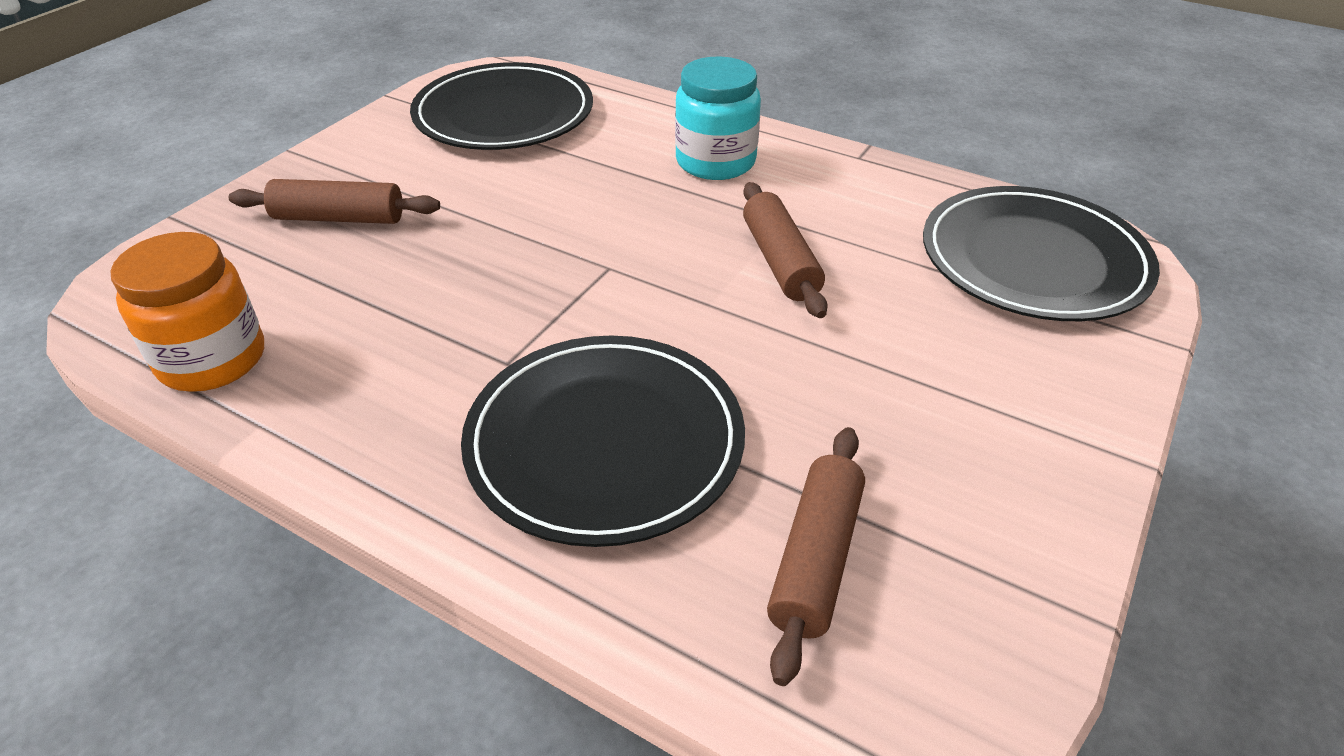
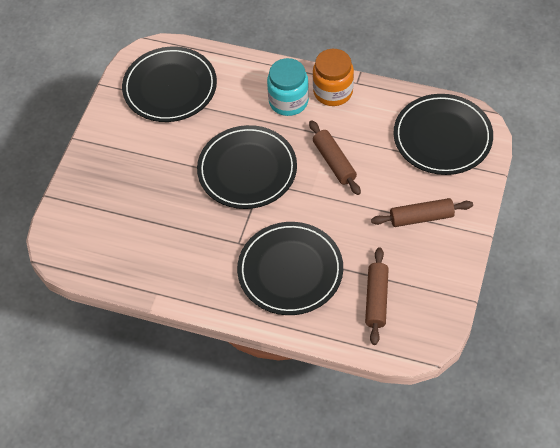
camera: 10 degrees left, 15 degrees up
orange jar [111,232,264,392] -> orange jar moved to [313,49,354,106]
brown rolling pin [229,179,440,224] -> brown rolling pin moved to [371,198,473,227]
none -> black plate [197,125,297,209]

